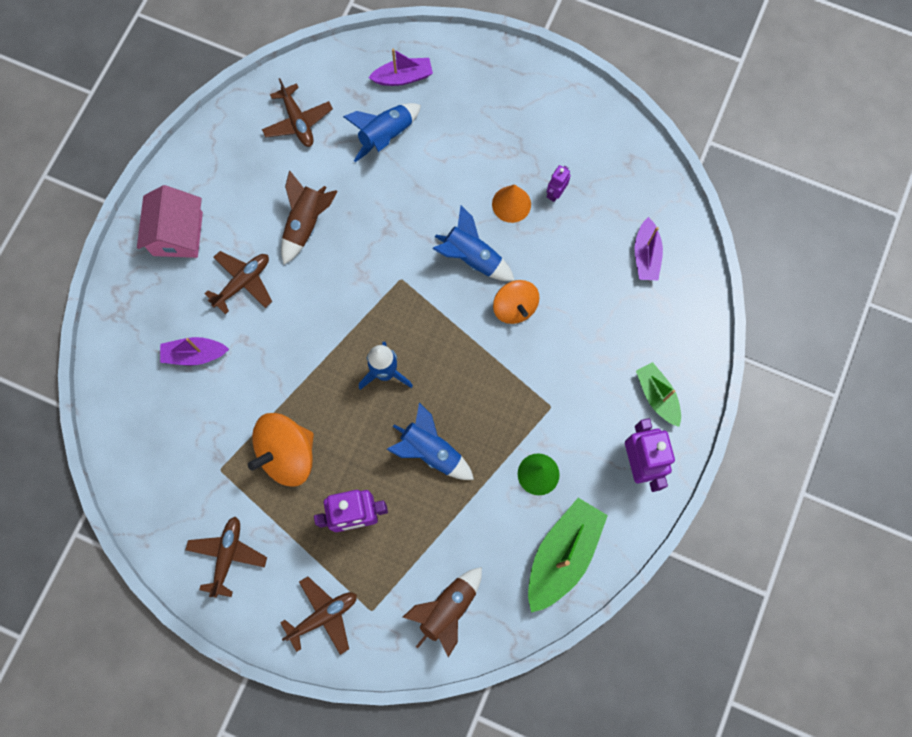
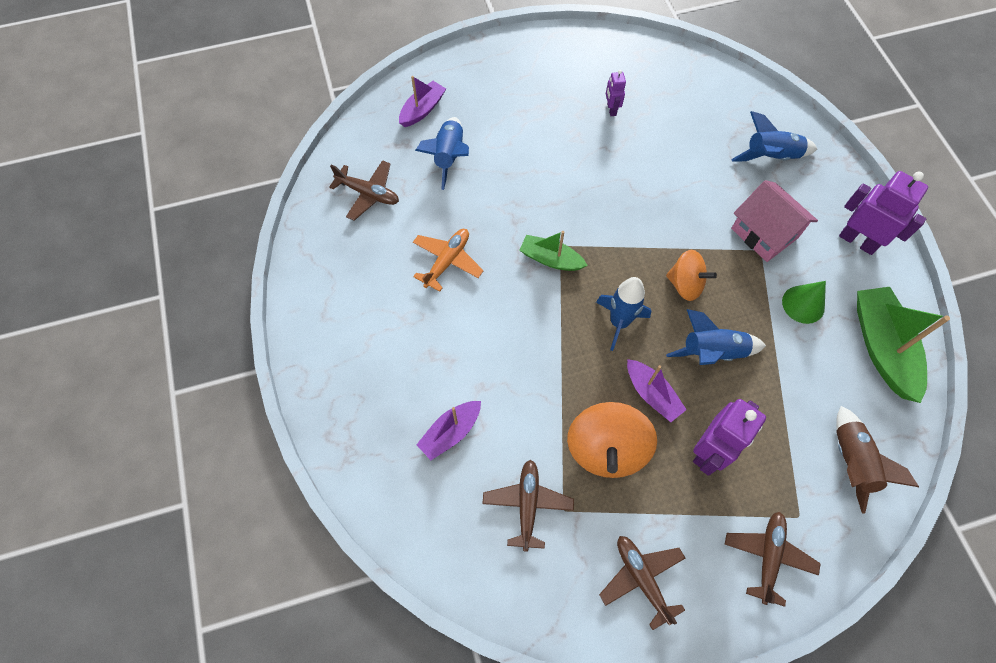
camera: 40 degrees left, 10 degrees down
pink house [137,185,203,258] -> pink house moved to [731,180,818,262]
brown plane [204,251,272,314] -> brown plane moved to [482,460,574,552]
brown rocket [281,170,337,264] -> orange plane [413,229,484,292]
blue rocket [432,206,515,281] -> blue rocket moved to [731,111,817,161]
orange cone [492,184,531,223] -> none
orange spinning top [493,280,540,324] -> orange spinning top moved to [666,250,717,301]
purple boat [634,217,663,280] -> purple boat moved to [627,359,687,422]
green boat [636,362,681,427] -> green boat moved to [520,231,588,271]

